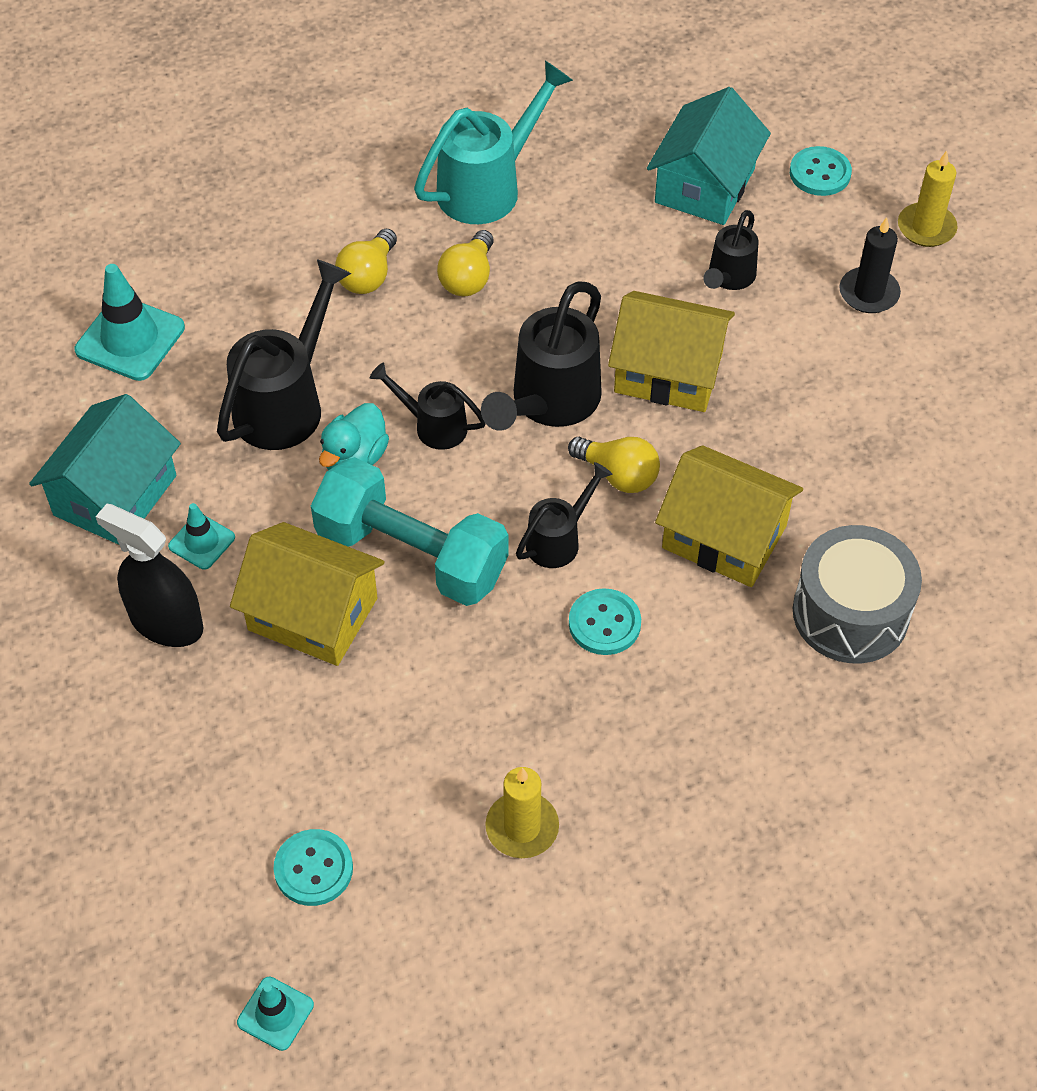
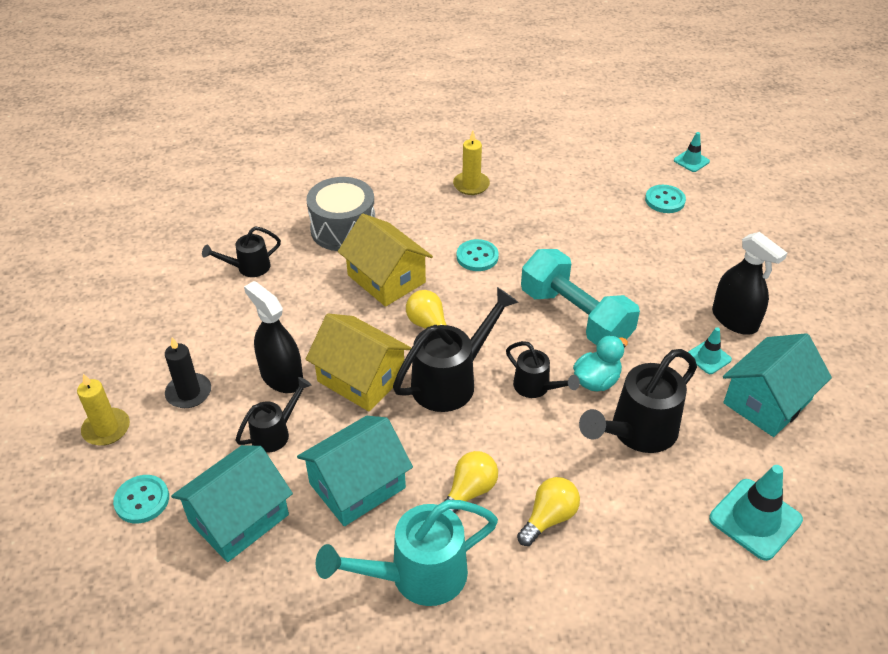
camera: 160 degrees left, 10 degrees down
yellow house [230,522,385,666] -> none
yellow candle [485,767,559,858] -> yellow candle moved to [453,131,490,195]
black watering can [516,462,612,568] -> black watering can moved to [202,226,281,277]
none -> black spray bottle [244,281,303,393]
none -> turquoise house [297,416,413,526]

